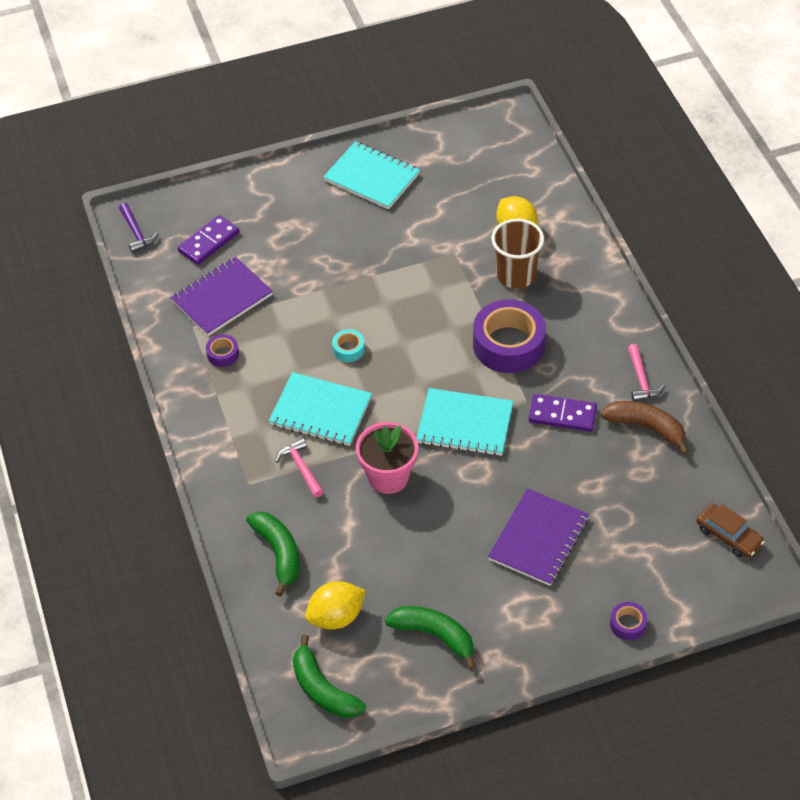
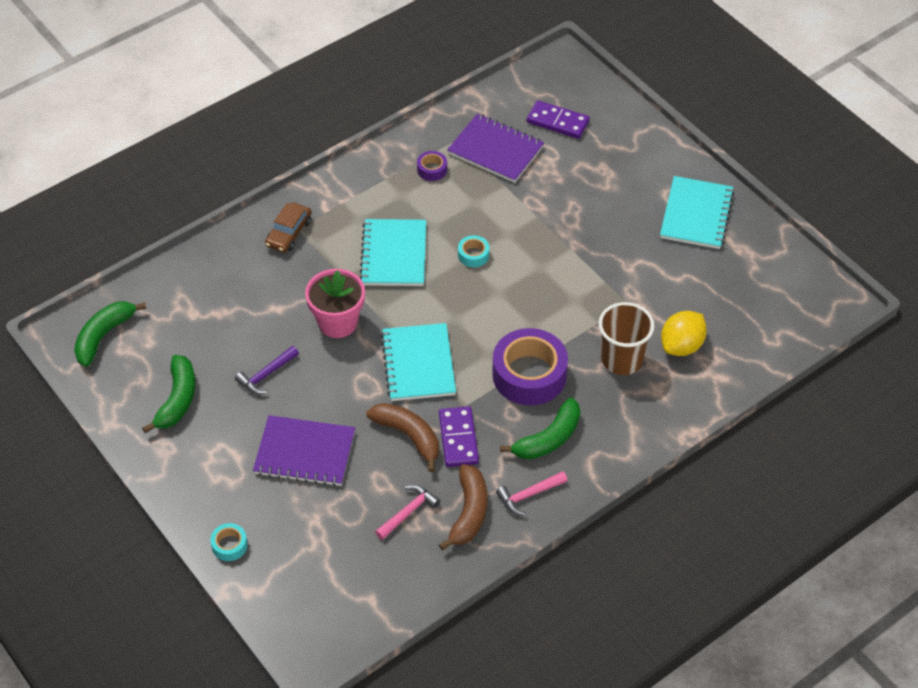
camera: 70 degrees right, 0 degrees up
purple hammer [119,203,159,253] -> purple hammer moved to [235,346,299,394]
green banana [246,512,299,597] -> green banana moved to [500,397,580,460]
pink hammer [275,438,324,498] -> pink hammer moved to [375,485,440,540]
yellow lemon [305,581,366,629] -> none
purple tape [610,602,647,640] -> turquoise tape [210,523,248,561]
brown car [696,503,764,558] -> brown car moved to [265,202,312,253]
none -> brown banana [366,403,439,472]

